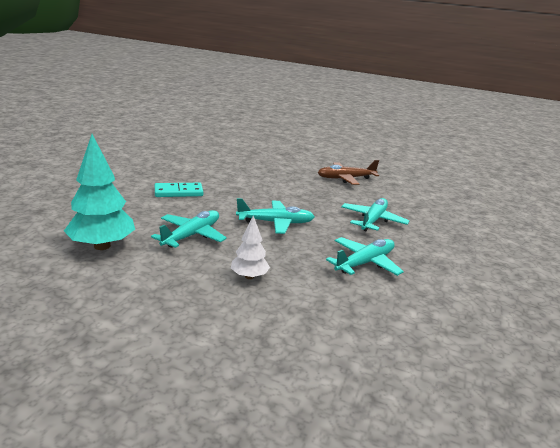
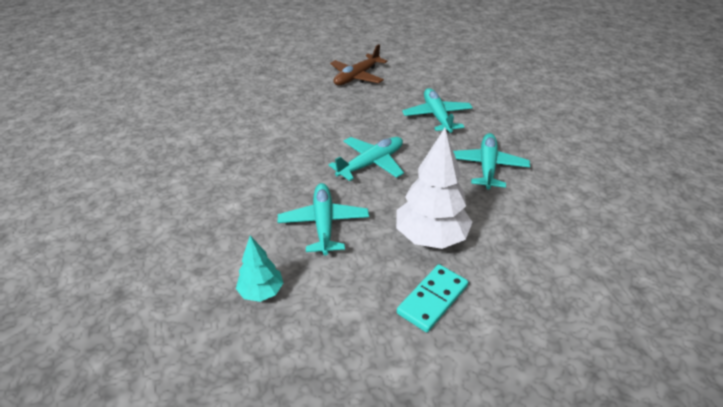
camera: 35 degrees left, 15 degrees up
turquoise tree [64,134,135,250] -> turquoise tree [236,236,283,302], size x0.56
turquoise domino [155,183,203,197] -> turquoise domino moved to [397,264,468,332]
white tree [231,215,270,279] -> white tree [396,128,472,249], size x1.79

